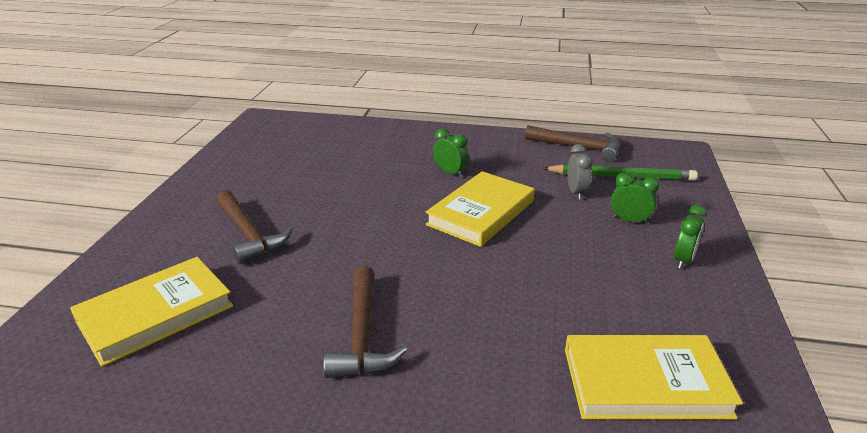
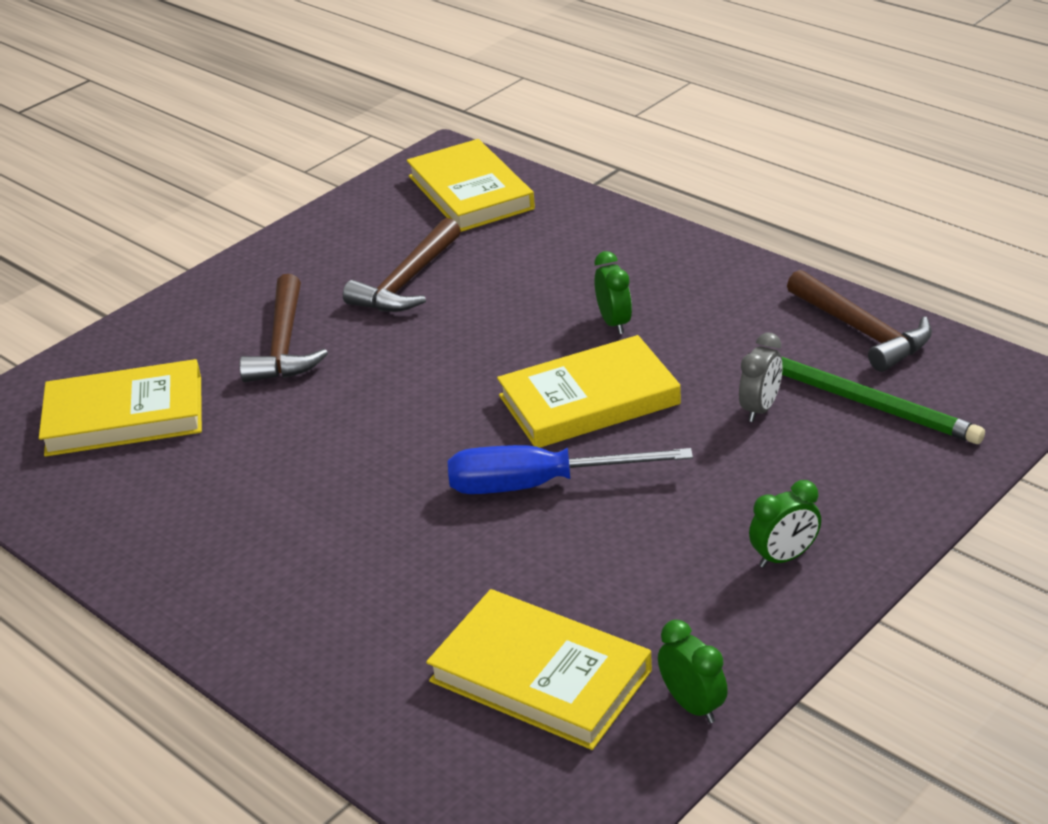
camera: 35 degrees right, 5 degrees up
brown hammer [323,266,407,378] -> brown hammer moved to [343,218,461,312]
green clock [611,173,659,224] -> green clock moved to [658,620,728,723]
none -> yellow book [407,139,535,232]
none -> blue screwdriver [448,445,693,494]

